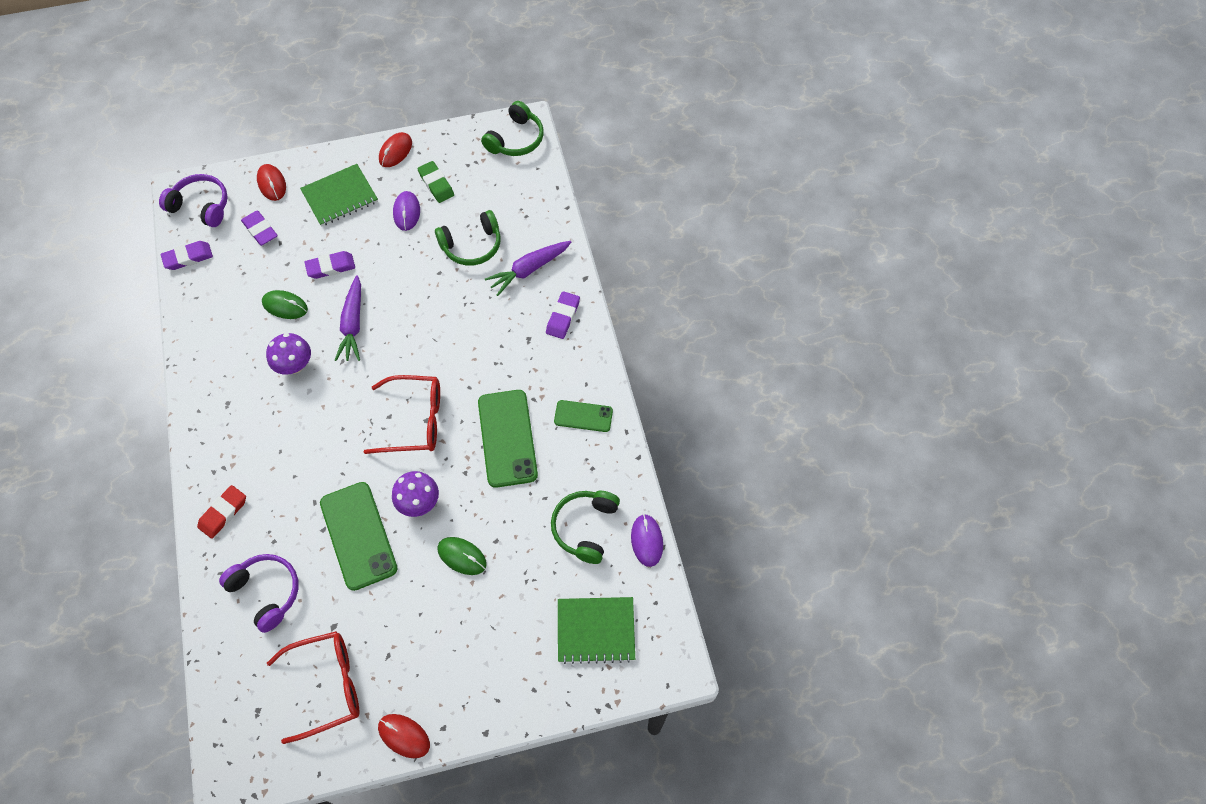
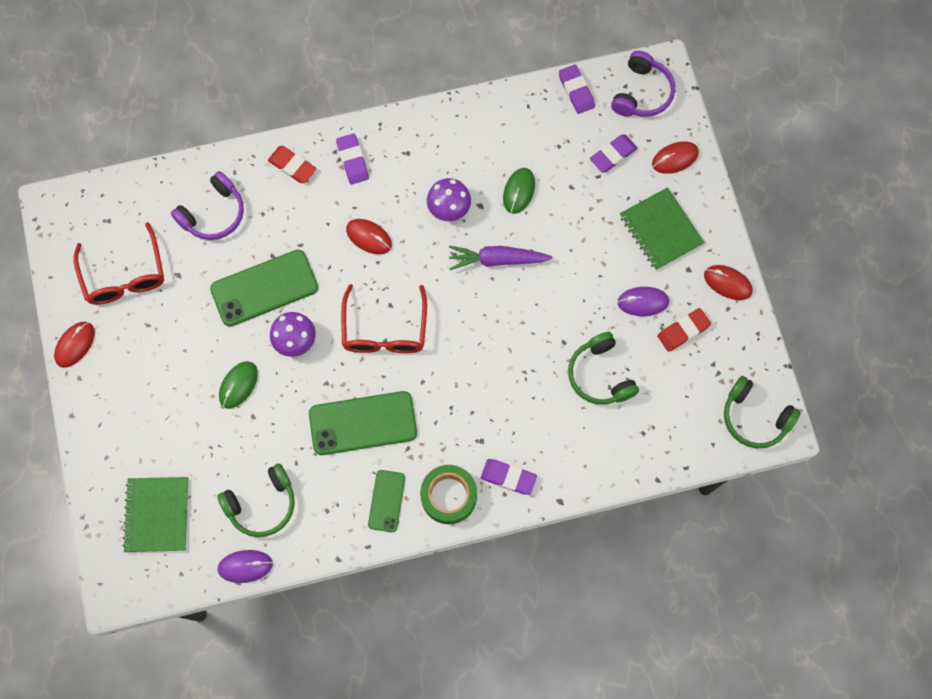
camera: 90 degrees right, 10 degrees up
purple eraser [304,251,355,279] -> purple eraser moved to [336,133,369,184]
green eraser [417,161,454,203] -> red eraser [657,308,711,352]
purple carrot [485,241,571,296] -> none
green headphones [551,491,620,564] -> green headphones turned 135 degrees clockwise [217,463,295,537]
none -> red mouse [346,219,392,254]
none -> green tape [420,465,477,524]

